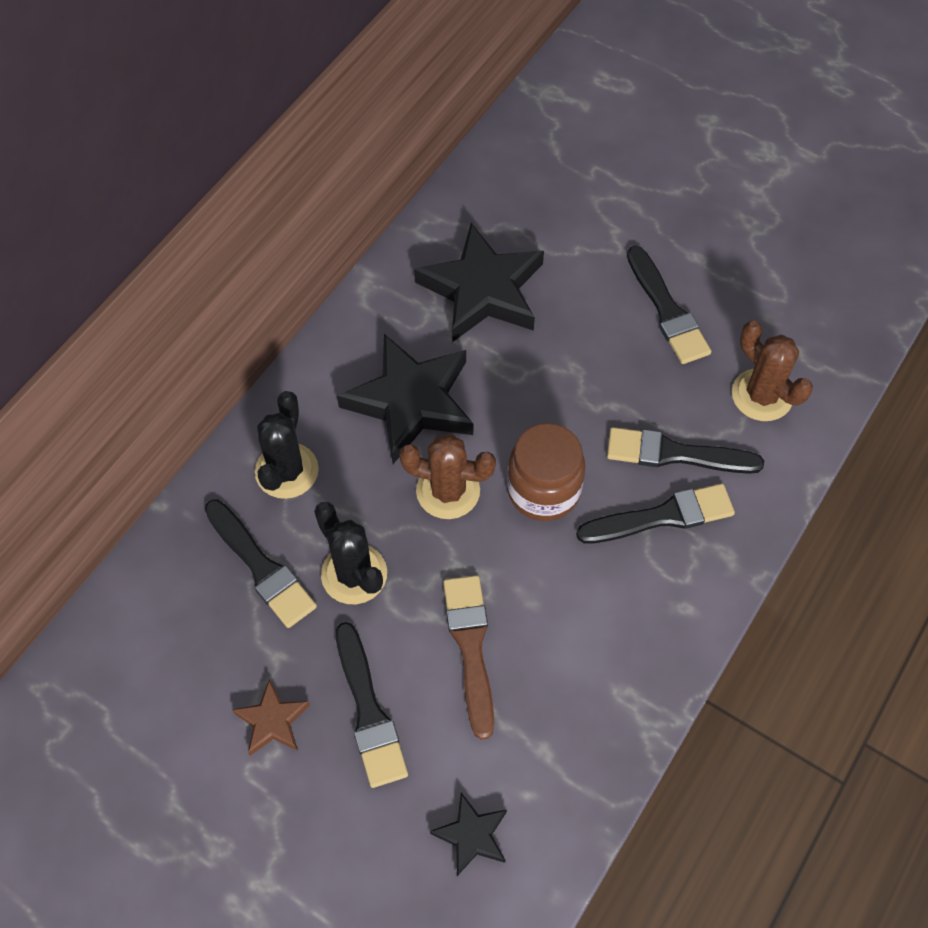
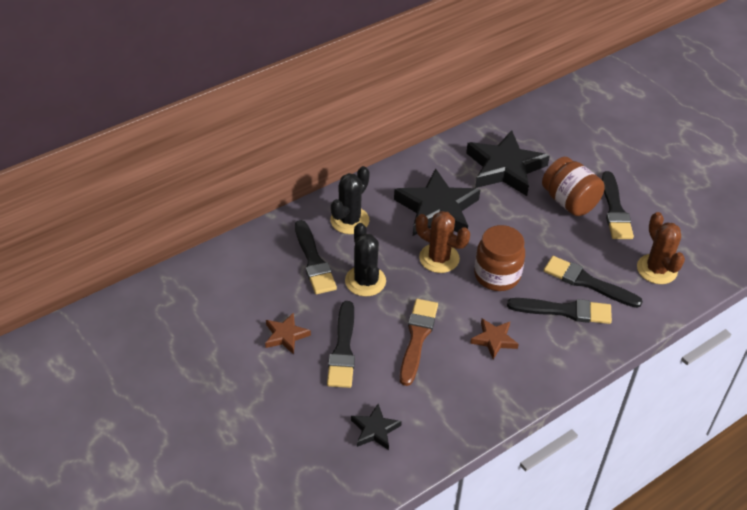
camera: 20 degrees right, 15 degrees down
none -> brown star [470,318,519,359]
none -> brown jar [542,157,604,216]

